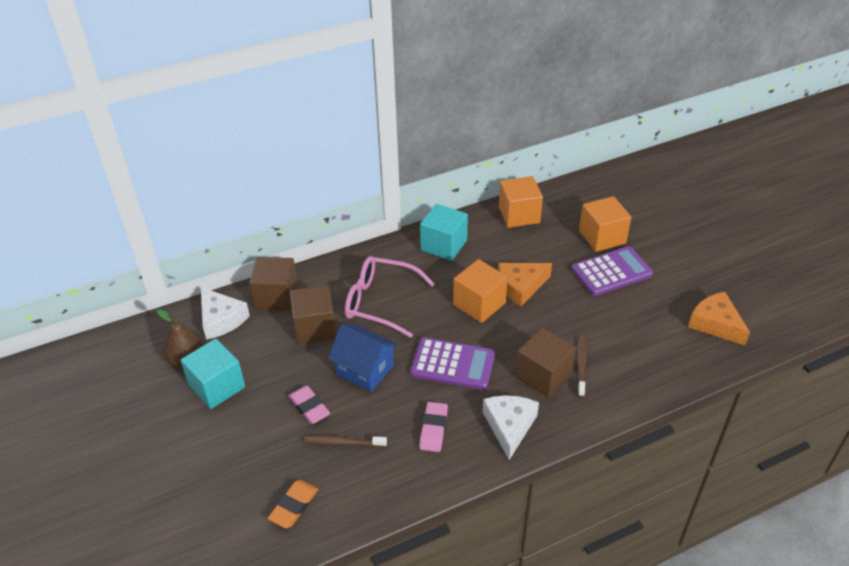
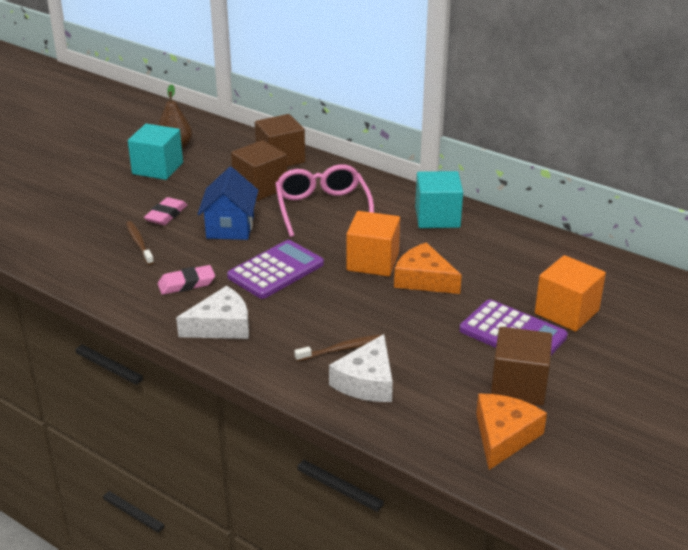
camera: 60 degrees right, 10 degrees down
white cheese [201,287,250,340] -> white cheese moved to [329,334,393,402]
orange eraser [268,480,318,528] -> none
purple calculator [410,338,495,390] -> purple calculator turned 120 degrees counterclockwise [227,240,324,299]
orange cube [499,176,543,228] -> none
brown cube [515,328,576,398] -> brown cube moved to [491,327,552,406]

